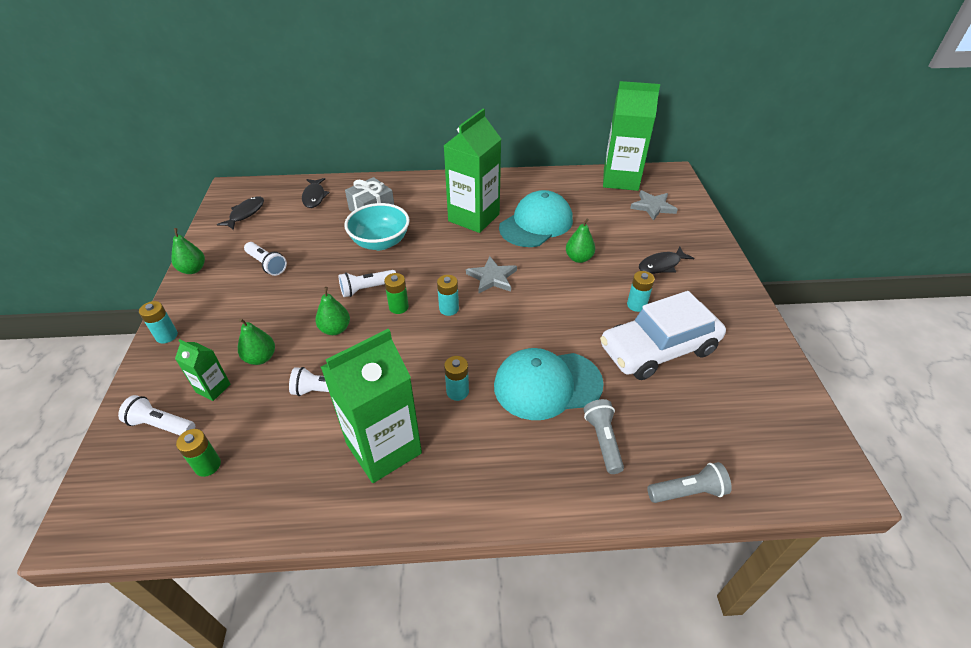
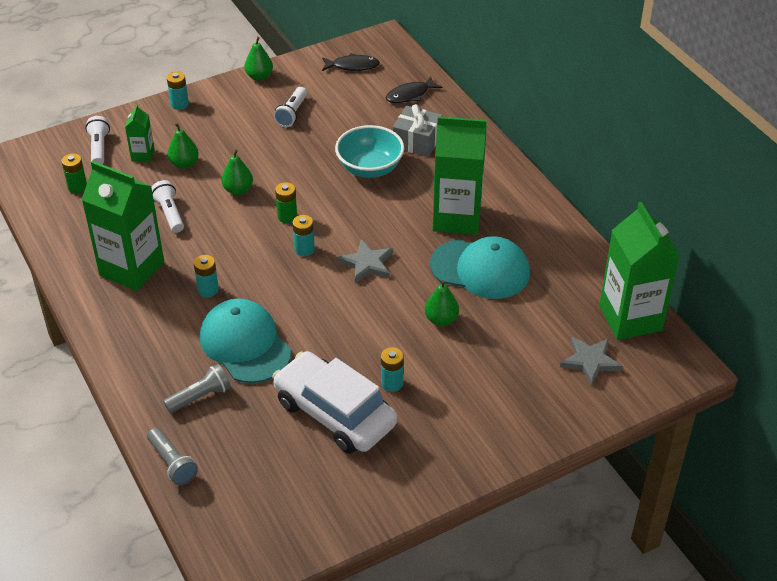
camera: 65 degrees right, 0 degrees up
white flashlight [339,270,396,297] -> none
black fish [639,247,695,274] -> none

